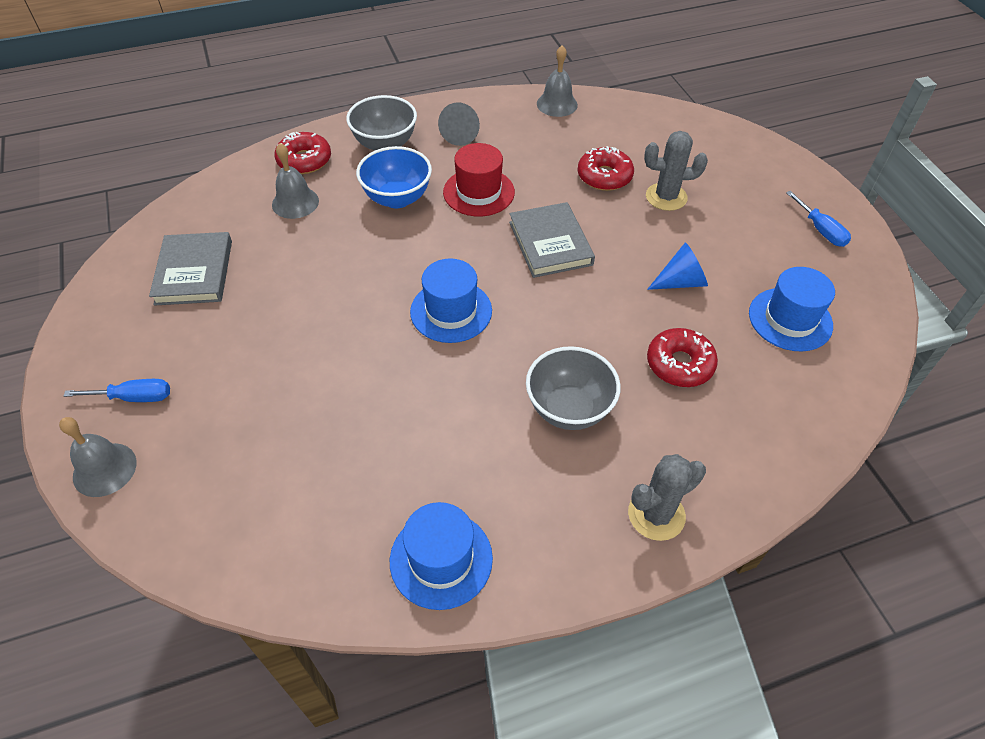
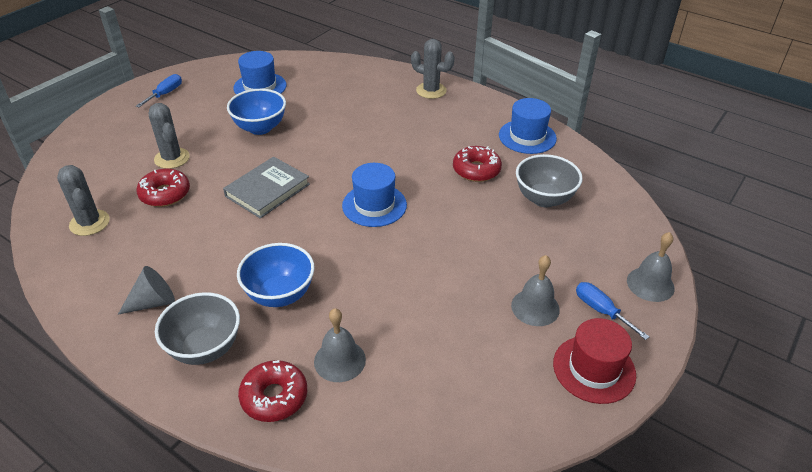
camera: 125 degrees left, 10 degrees down
grey book [149,232,232,306] -> none
red hat [443,143,515,216] -> red hat moved to [553,318,636,404]
grey bowl [526,346,621,430] -> grey bowl moved to [516,154,583,207]
grey bell [537,45,578,117] -> grey bell moved to [511,255,560,326]
blue cone [647,242,708,290] -> blue bowl [227,89,286,135]
red donut [647,328,718,387] -> red donut moved to [453,146,502,182]
none -> grey cactus [57,165,110,236]

